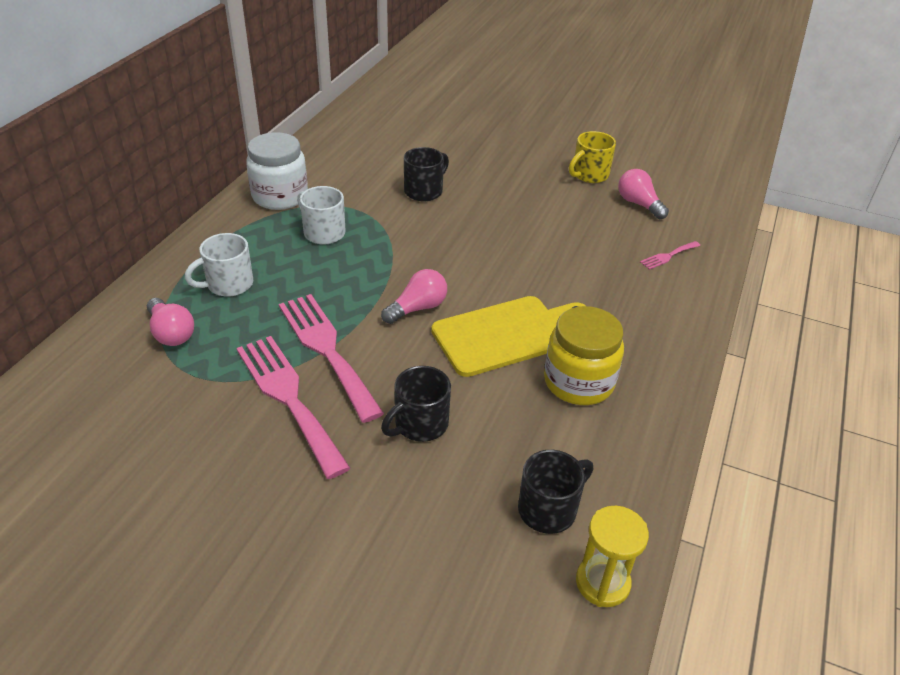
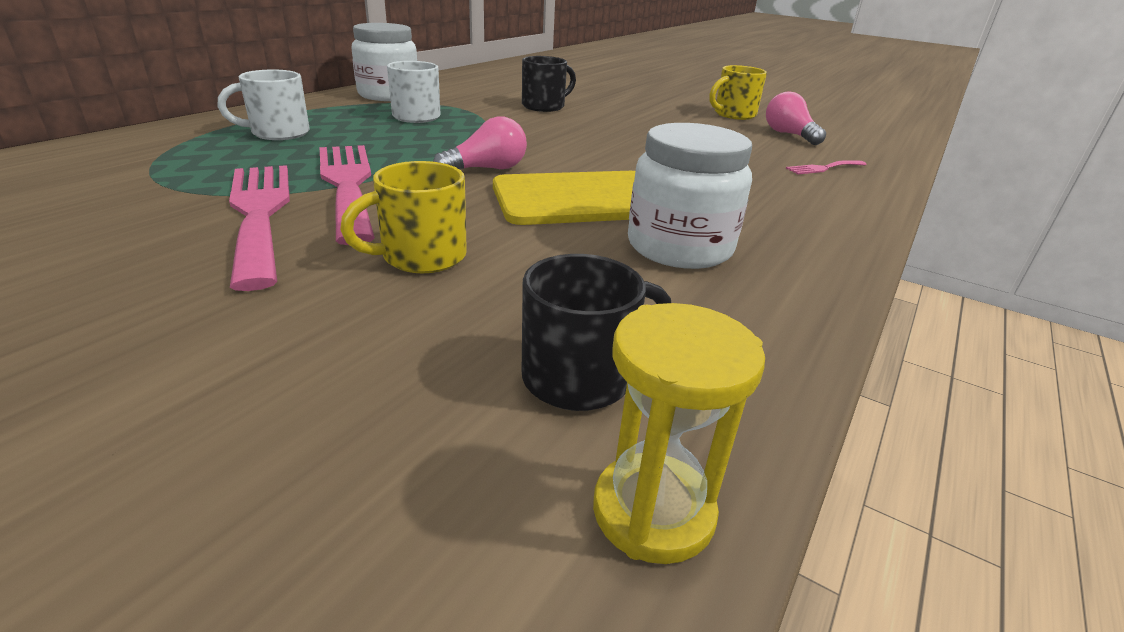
camera: 10 degrees right, 10 degrees down
pink light bulb [147,298,194,346] -> none
black mug [381,366,451,442] -> yellow mug [340,161,467,273]
yellow jar [544,306,624,405] -> white jar [628,123,752,269]

